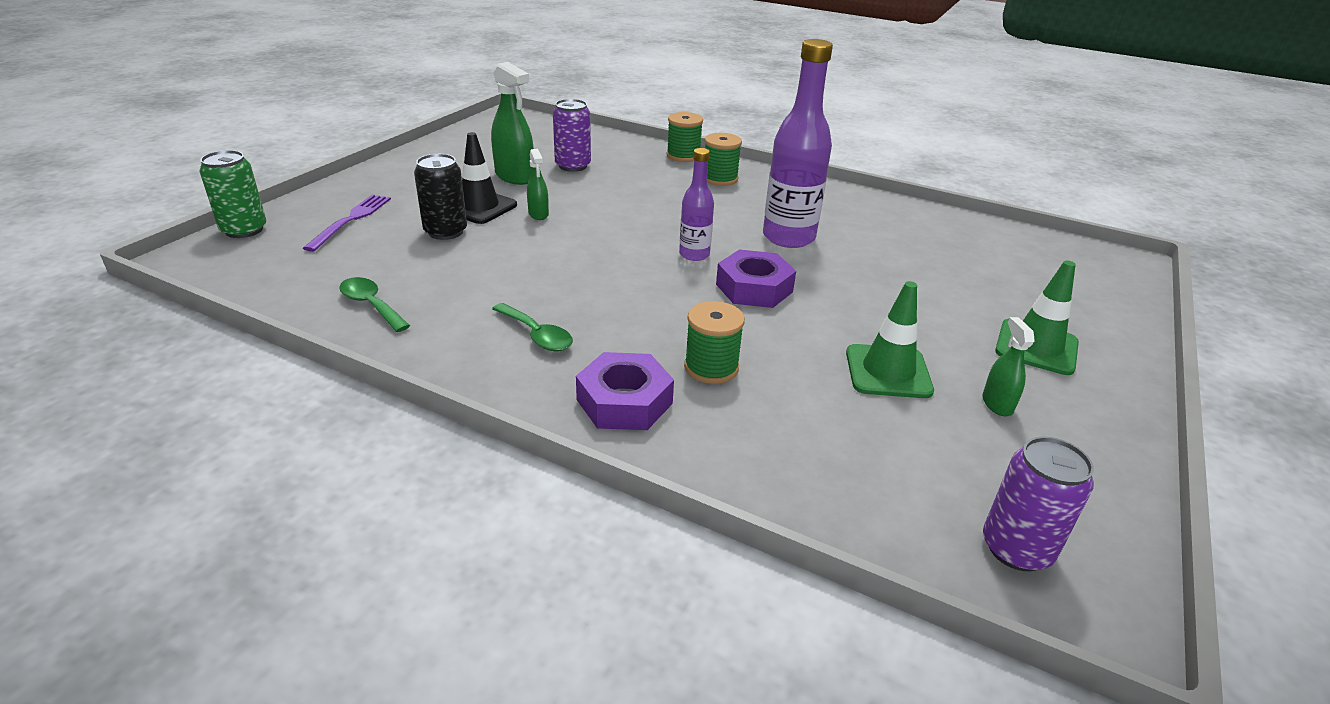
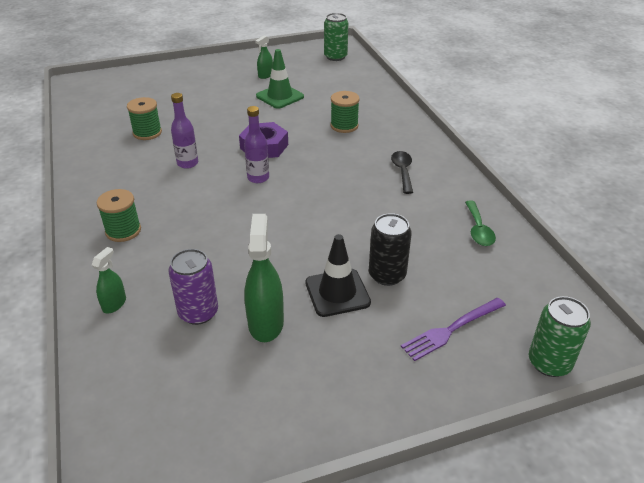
camera: 135 degrees left, 5 degrees up
green spoon [492,303,573,351] -> black spoon [391,151,413,194]
green spray bottle [527,149,549,220] -> green spray bottle moved to [92,247,126,313]
purple nut [576,352,674,430] -> none
green spool [666,112,703,162] -> green spool moved to [127,97,162,140]
purple bottle [763,39,833,248] -> purple bottle [171,93,198,169], size x0.55
purple can [983,436,1094,571] -> green can [324,13,348,61]
green traffic cone [995,261,1079,375] -> none

